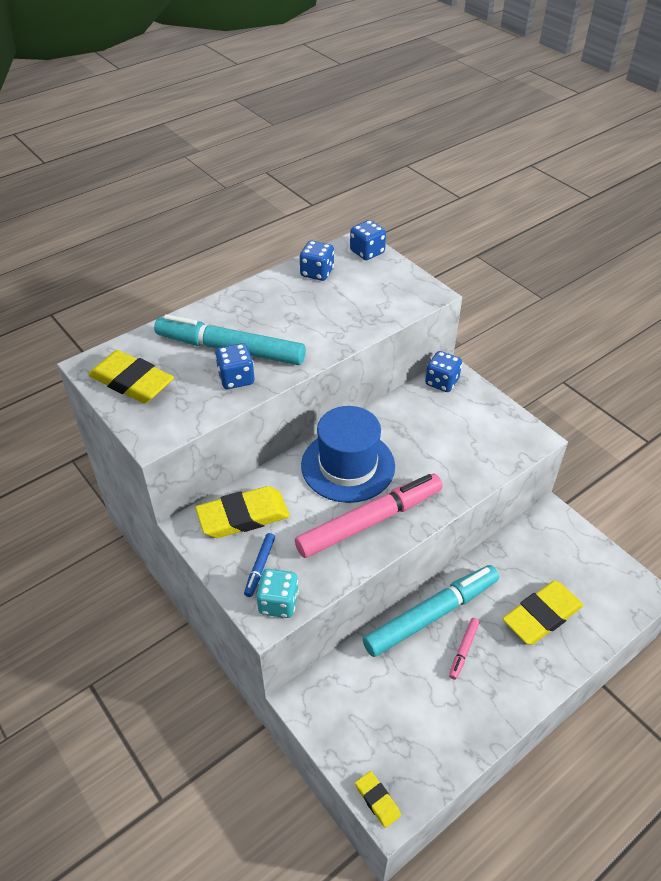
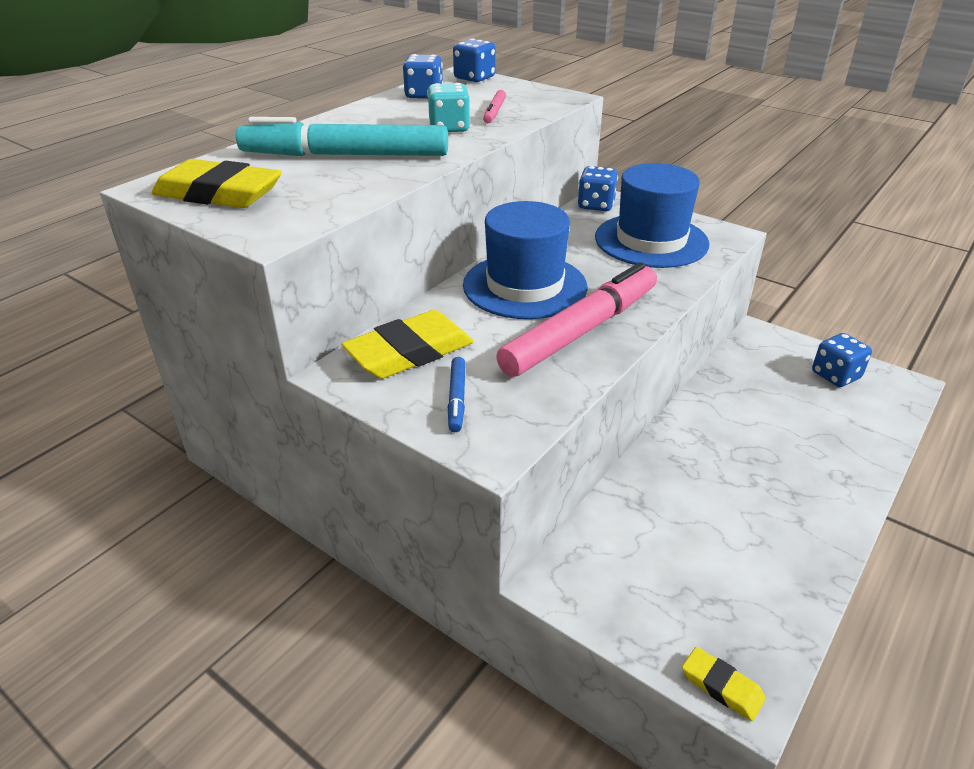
camera: 15 degrees left, 10 degrees down
blue dice [215,343,255,389] -> blue dice moved to [812,333,872,387]
turquoise dice [256,569,299,618] -> turquoise dice moved to [427,83,470,132]
turquoise marker [363,565,499,657] -> none
pink marker [449,618,480,680] -> pink marker moved to [483,90,506,123]
yellow eraser [502,581,583,645] -> none
none -> blue hat [595,163,710,268]

